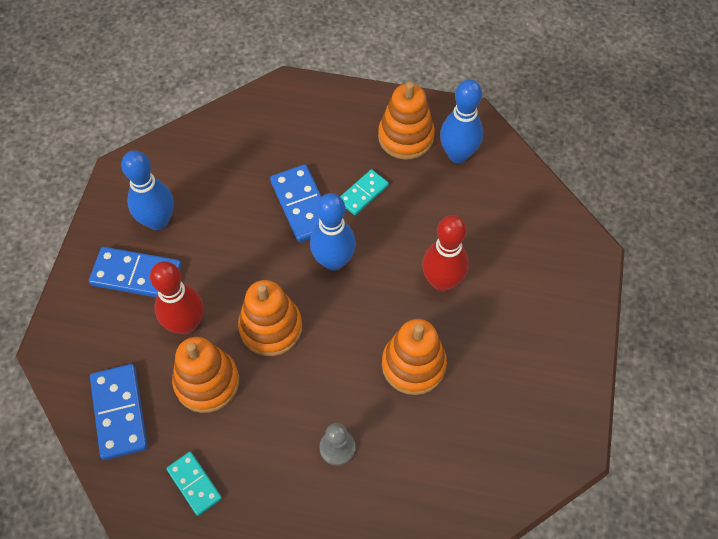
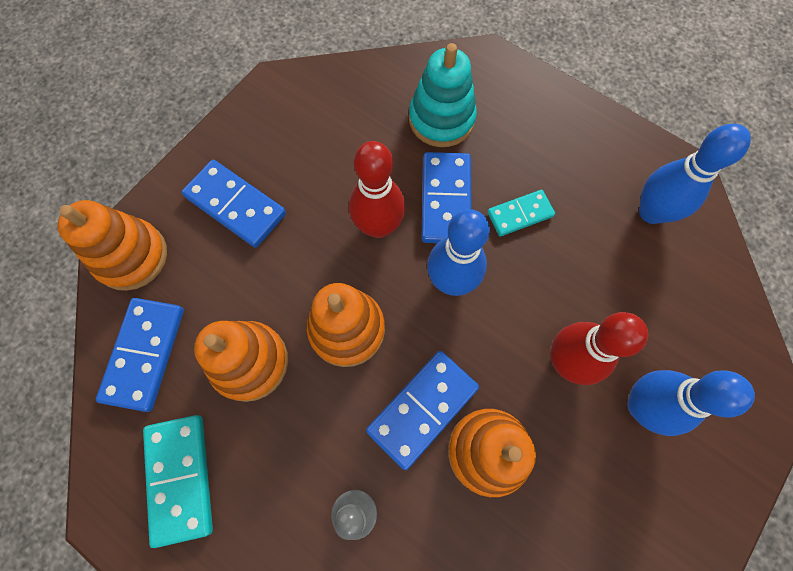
camera: 25 degrees right, 10 degrees up
blue bowling pin [121,151,174,231] -> blue bowling pin moved to [627,370,755,436]
red bowling pin [150,261,203,335] -> red bowling pin moved to [349,141,405,238]
turquoise domino [166,452,222,516] -> turquoise domino [143,415,213,548], size x1.59
orange stacking toy [378,82,435,160] -> orange stacking toy moved to [57,200,167,291]
none -> blue domino [366,351,479,470]
none -> turquoise stacking toy [409,43,477,147]

